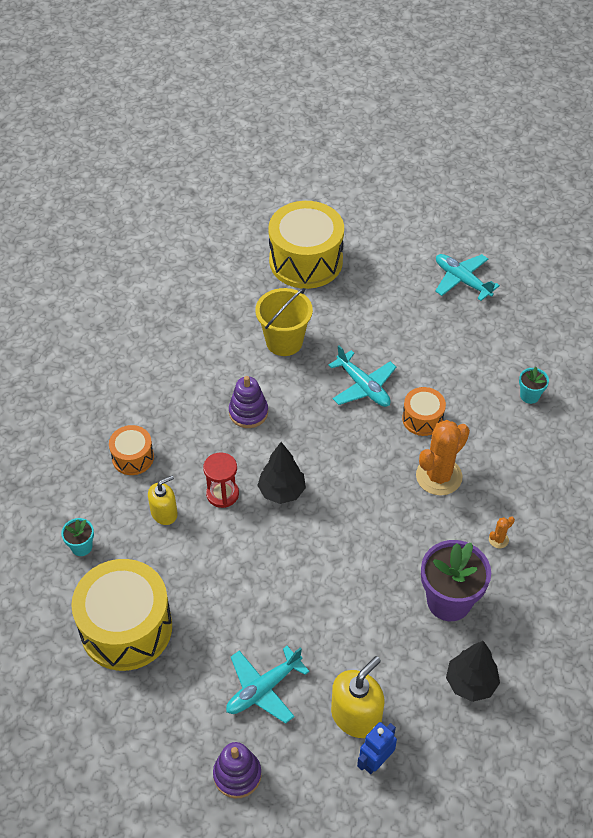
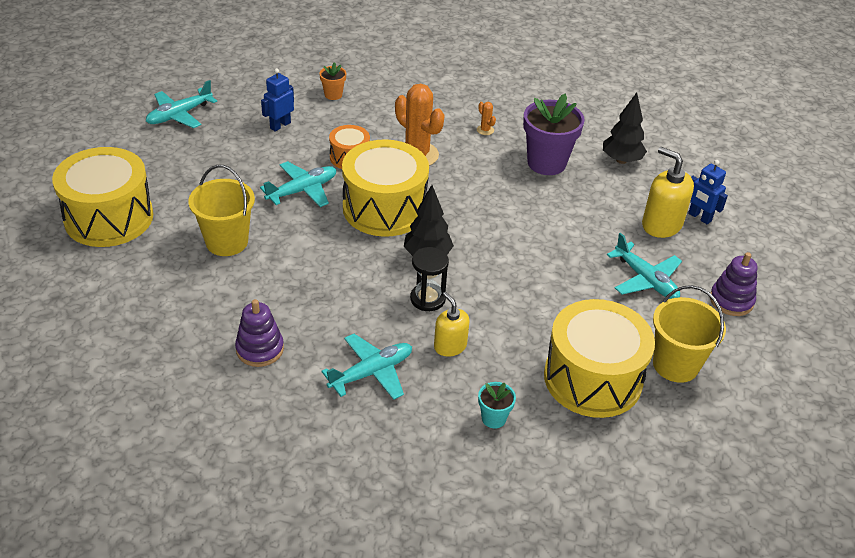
camera: 90 degrees left, 10 degrees down
orange drum [109,425,154,475] -> turquoise plane [321,334,412,400]
red hourglass [203,452,239,508] -> black hourglass [410,247,449,311]
purple stacking toy [229,376,268,428] -> purple stacking toy moved to [235,299,284,367]
turquoise flower pot [519,367,549,404] -> orange flower pot [319,62,346,100]
none -> blue robot [261,68,294,132]
none -> yellow drum [342,140,429,237]
none -> yellow bucket [653,285,726,383]

